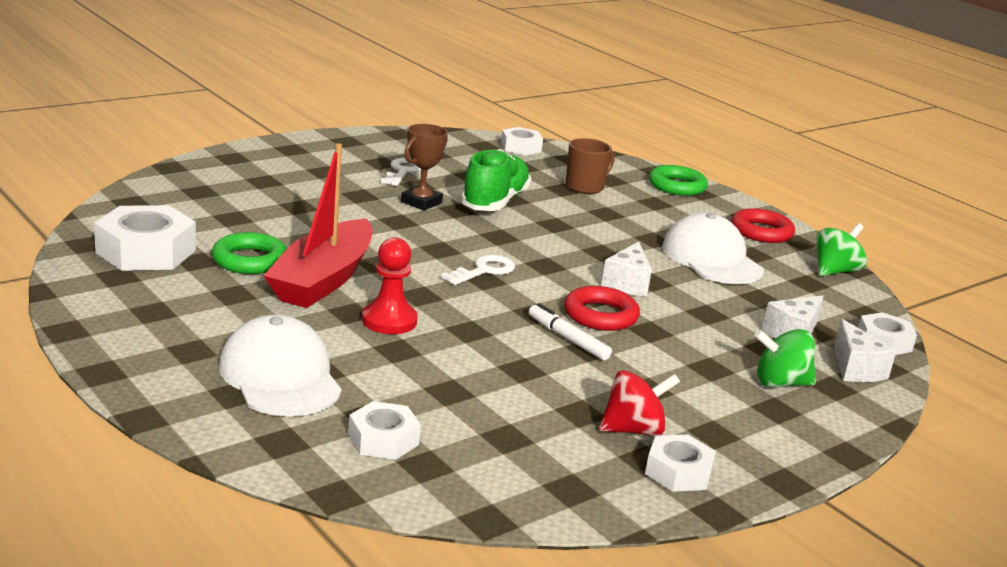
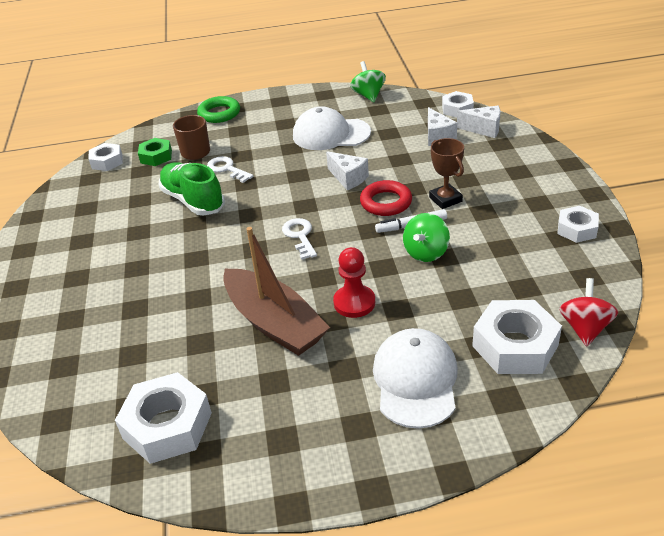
camera: 55 degrees left, 15 degrees up
green ring [212,232,287,274] -> none
white cap [219,314,342,417] -> white cap turned 90 degrees clockwise [373,328,458,429]
red boat [264,143,373,308] -> brown boat [223,227,330,356]
white nut [348,401,421,460] -> white nut [472,300,562,374], size x1.70
white key [381,158,421,186] -> white key moved to [207,156,254,183]
brown trophy [401,124,448,211] -> brown trophy moved to [429,138,464,209]
red spinning top [599,370,680,436] -> red spinning top moved to [559,278,618,347]
red ring [731,208,795,243] -> none
green spinning top [754,329,816,388] -> green spinning top moved to [403,213,450,262]
none -> green nut [138,138,172,166]

